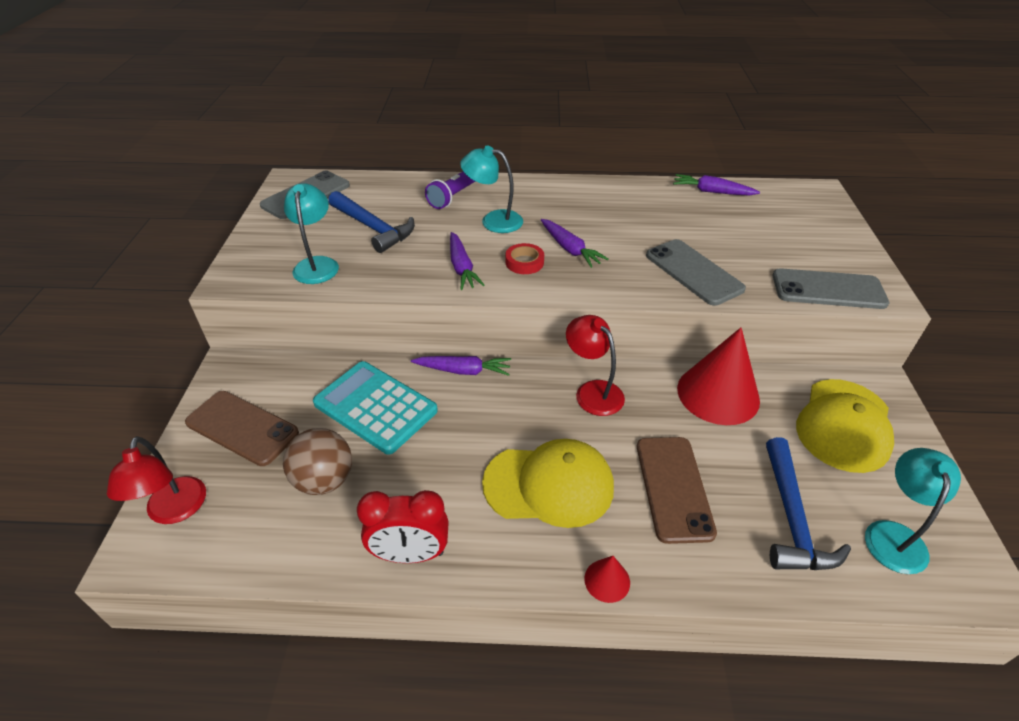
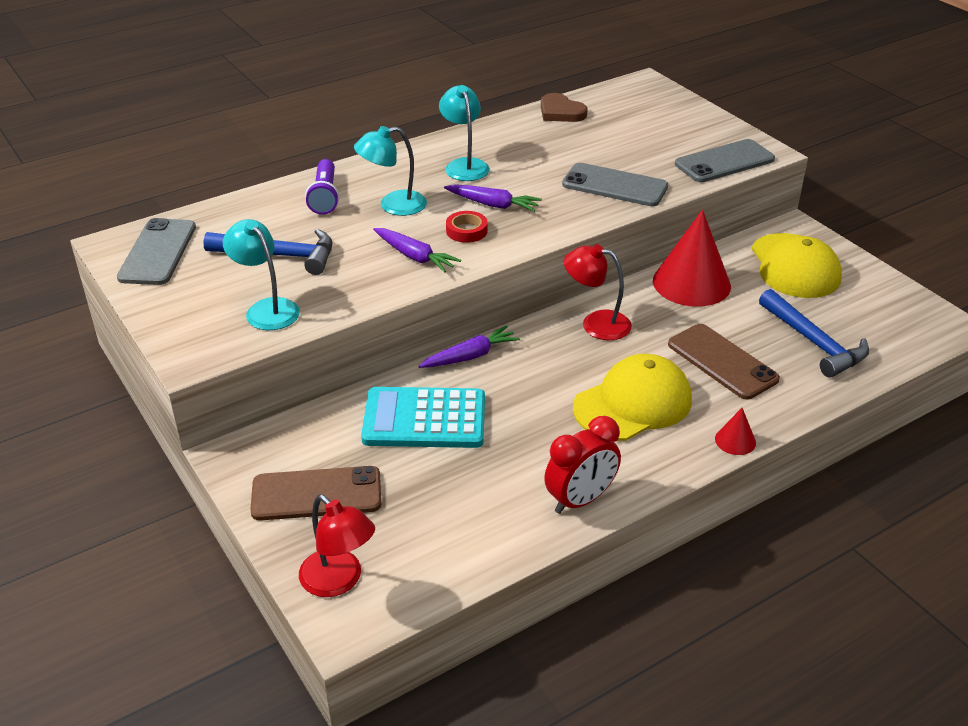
camera: 35 degrees left, 5 degrees down
brown ball [283,428,352,495] -> none
purple carrot [673,174,760,196] -> brown heart [541,93,588,122]
turquoise lamp [865,448,961,574] -> turquoise lamp moved to [439,85,490,181]

